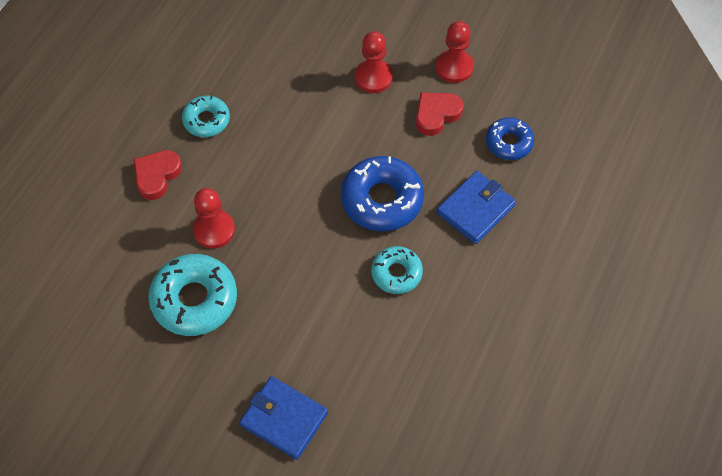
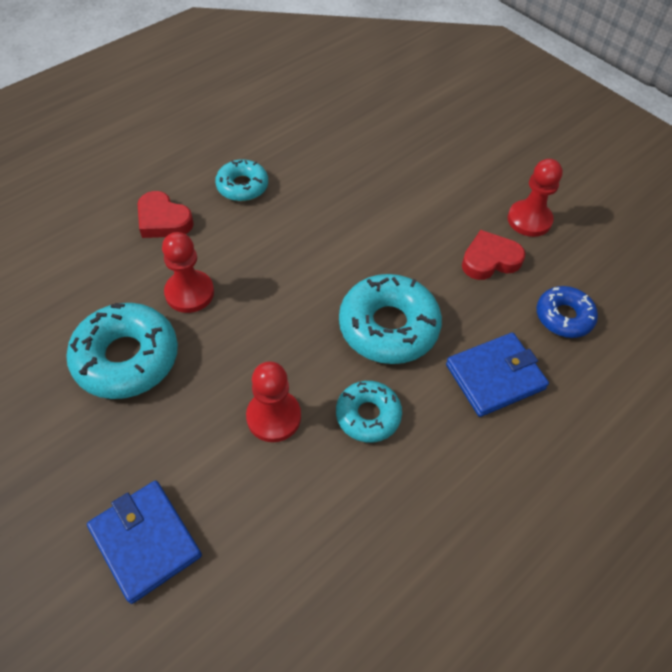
camera: 20 degrees right, 5 degrees down
red heart [133,150,182,200] -> red heart turned 105 degrees counterclockwise [138,191,194,238]
blue donut [341,156,424,231] -> turquoise donut [339,274,442,364]
red pawn [355,31,393,93] -> red pawn moved to [246,361,301,442]

